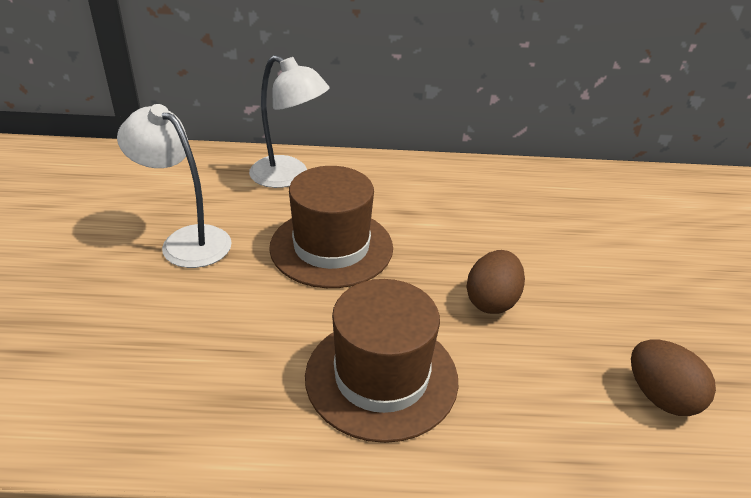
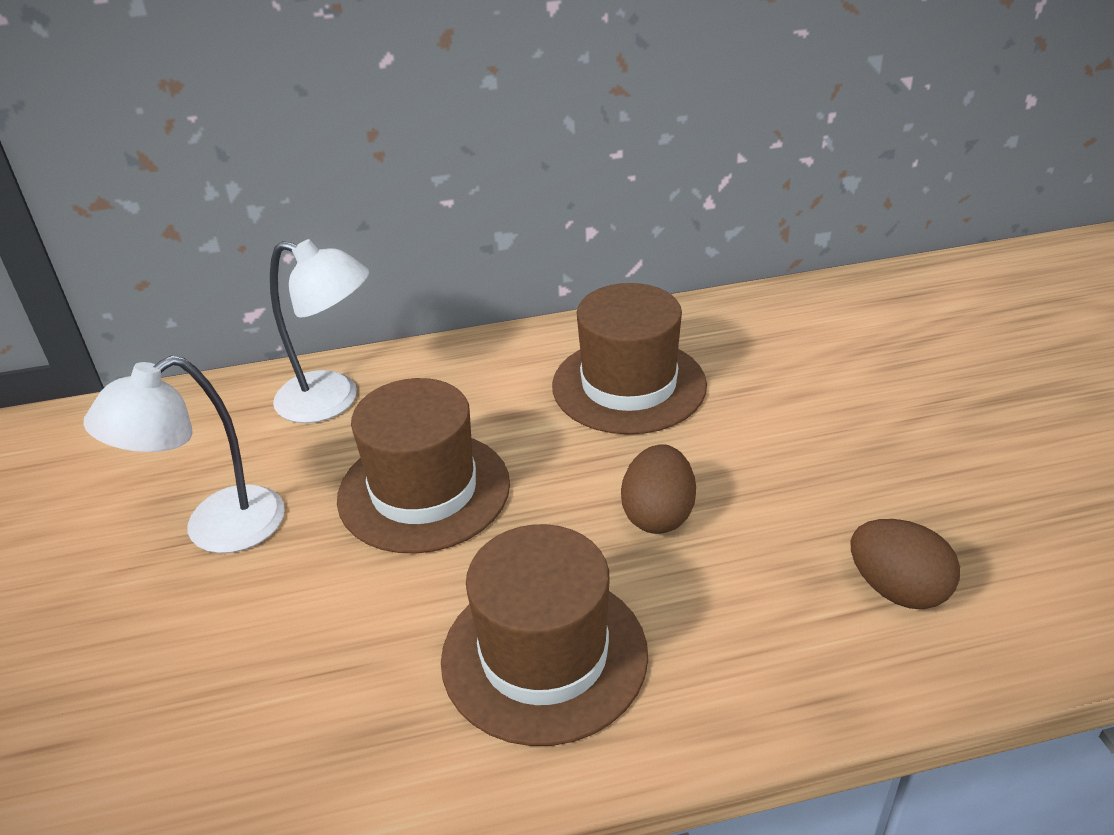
camera: 10 degrees left, 0 degrees up
white lamp [117,104,232,268] -> white lamp turned 60 degrees counterclockwise [83,356,285,553]
none -> brown hat [552,283,707,434]

